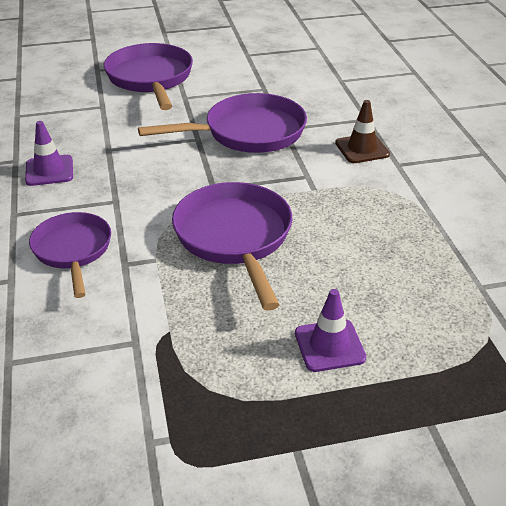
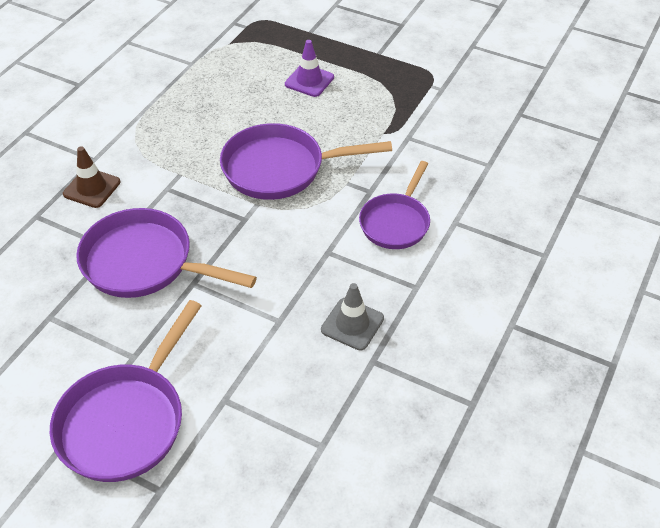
camera: 140 degrees left, 10 degrees up
purple traffic cone [25,121,73,186] -> grey traffic cone [321,283,384,351]
purple pan [172,182,293,311] -> purple pan turned 60 degrees clockwise [220,123,392,200]

